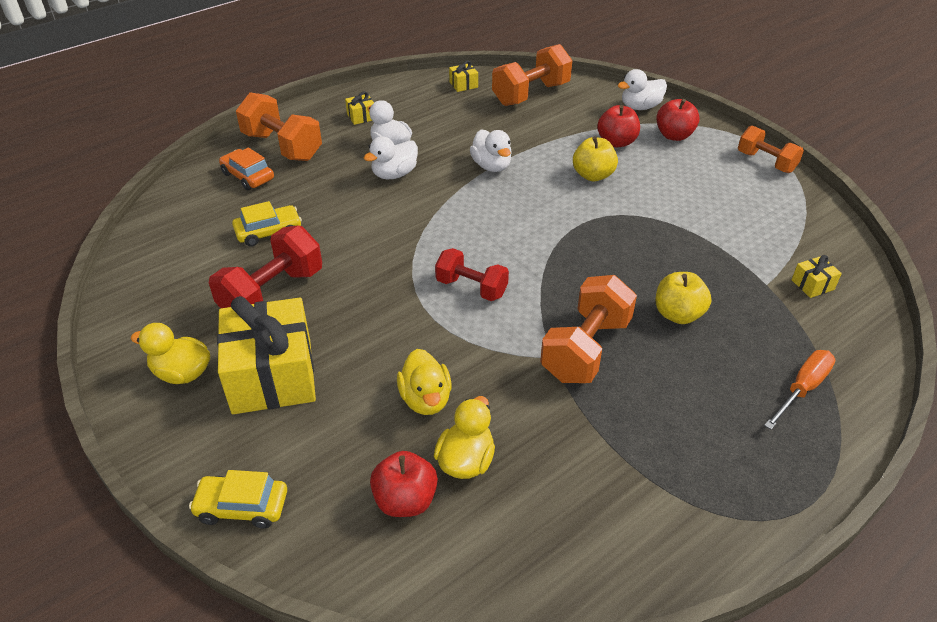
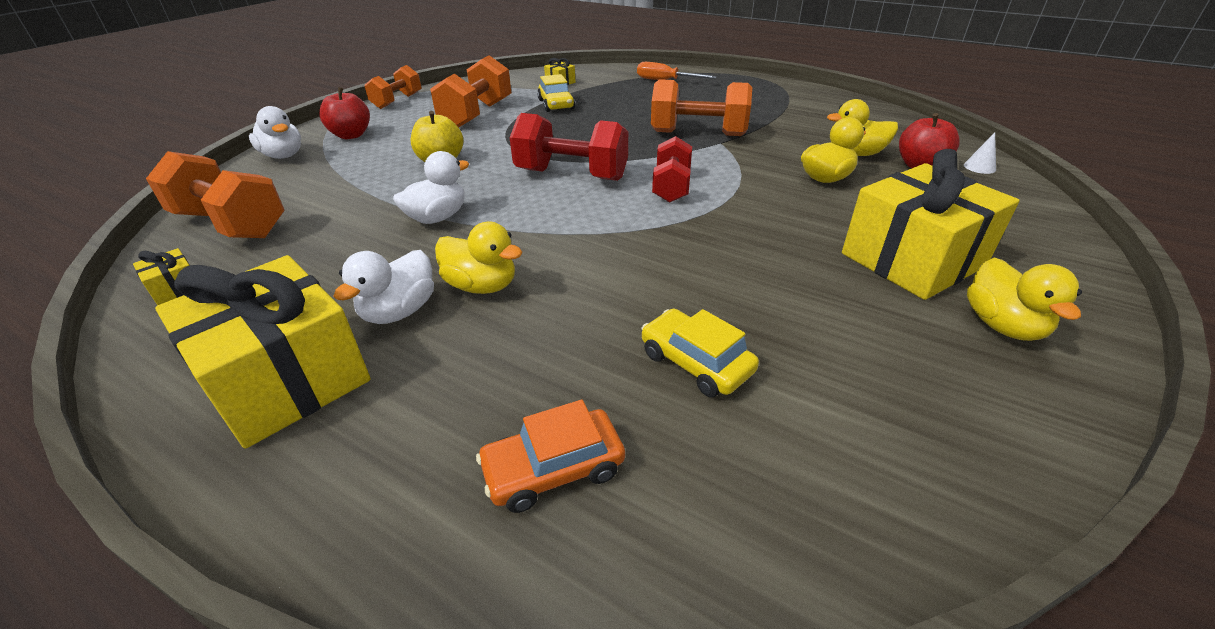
camera: 110 degrees left, 5 degrees down
yellow car [189,470,287,529] -> yellow car moved to [537,74,575,112]
red dumbbell [209,226,322,308] -> red dumbbell moved to [510,113,628,181]
orange car [219,147,274,190] -> orange car turned 45 degrees clockwise [476,400,625,513]
orange dumbbell [236,92,322,161] -> orange dumbbell moved to [430,55,511,127]
yellow gift [345,91,374,125] -> yellow gift [155,255,371,449], size x2.49
white duck [364,136,418,179] -> yellow duck [435,222,522,294]
red apple [597,105,640,147] -> none
yellow apple [656,272,711,324] -> none
none -> white cone [964,133,996,174]

